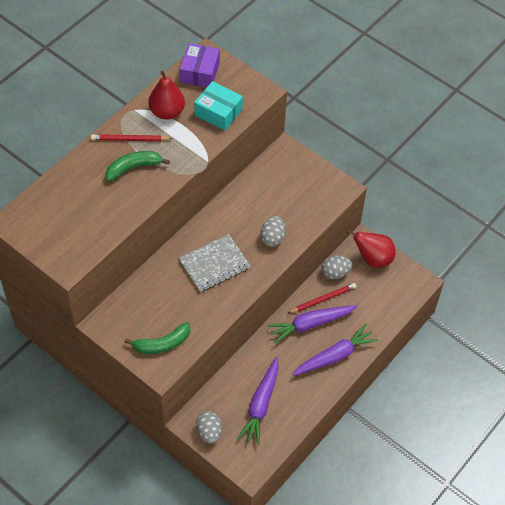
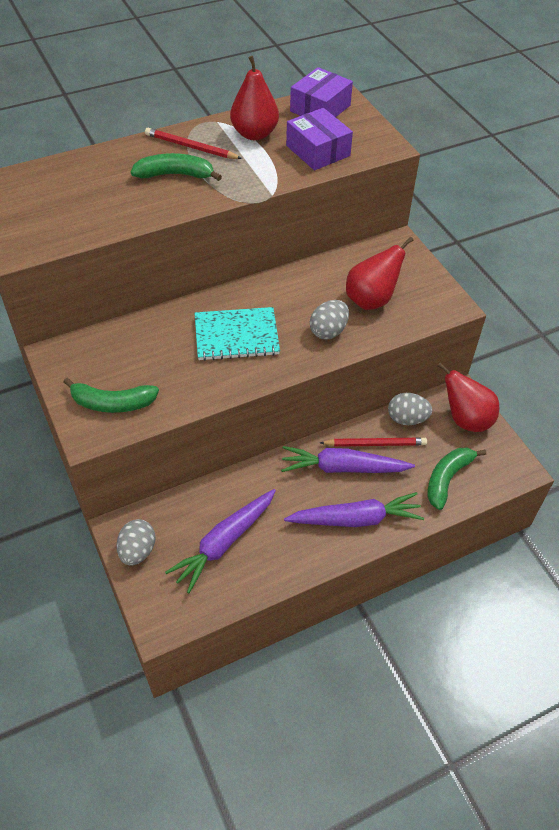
camera: 25 degrees right, 5 degrees down
grey notebook [179,234,250,292] -> turquoise notebook [195,307,280,361]
turquoise box [194,81,243,131] -> purple box [286,108,353,170]
none -> red pear [346,237,414,310]
none -> green banana [428,448,486,510]

